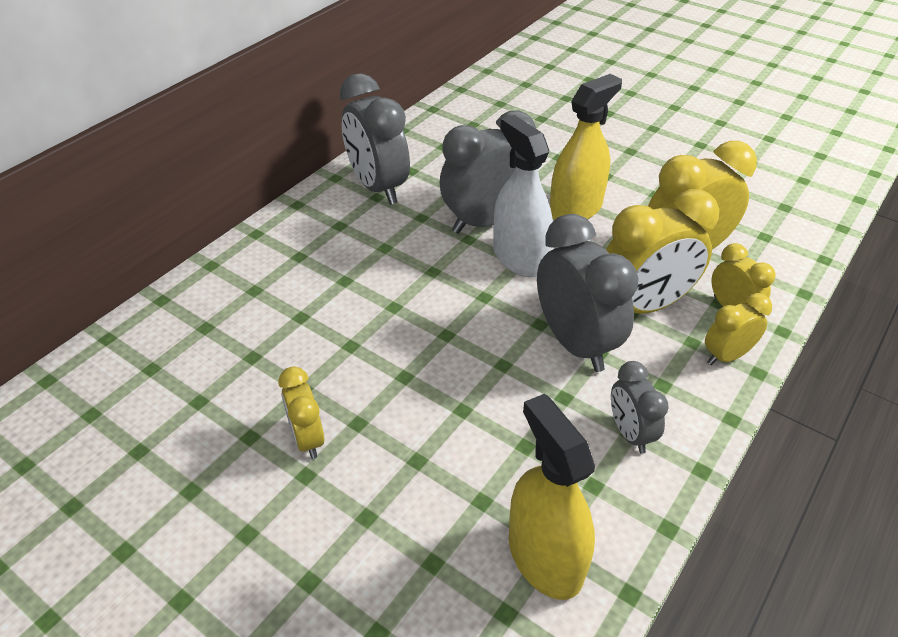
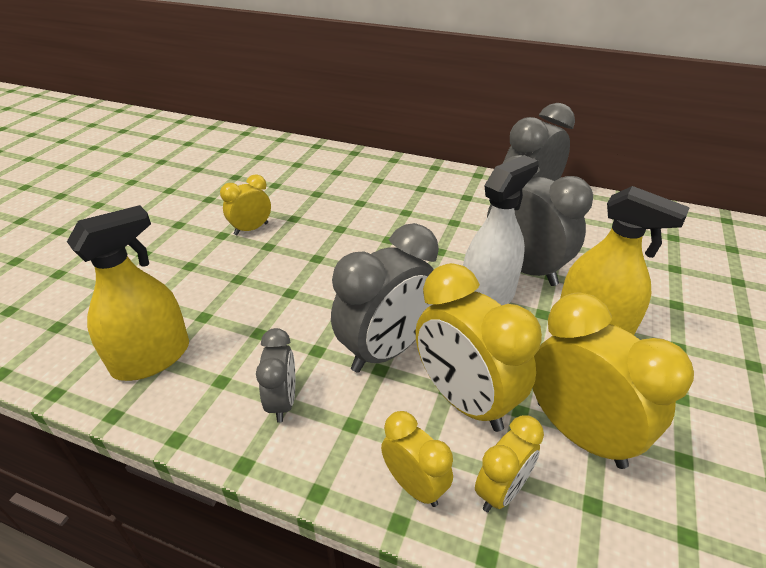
camera: 75 degrees right, 5 degrees down
grey clock [611,361,669,454] -> grey clock turned 120 degrees clockwise [256,328,295,423]

